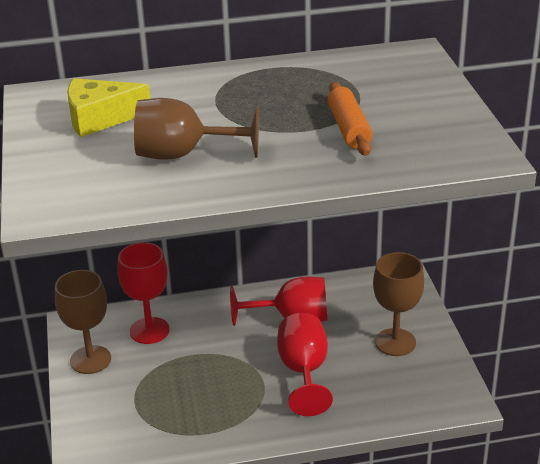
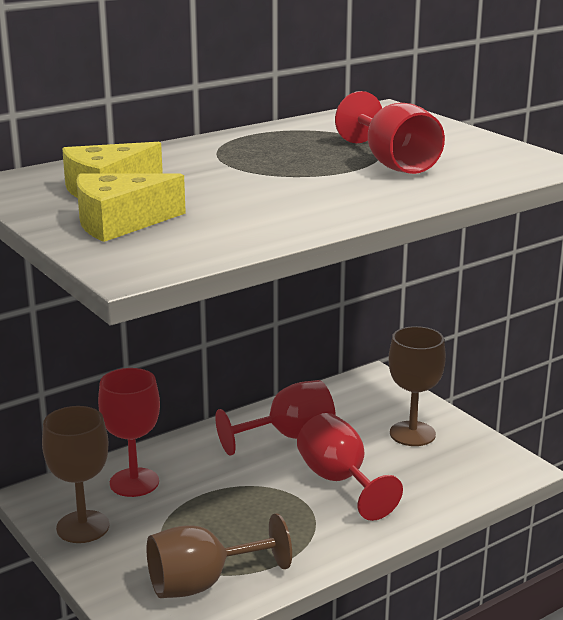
camera: 25 degrees left, 10 degrees down
brown goblet [134,98,259,160] -> brown goblet moved to [147,513,292,598]
orange rolling pin [327,82,372,156] -> red goblet [335,91,445,174]
none -> yellow cheese [76,173,186,242]

